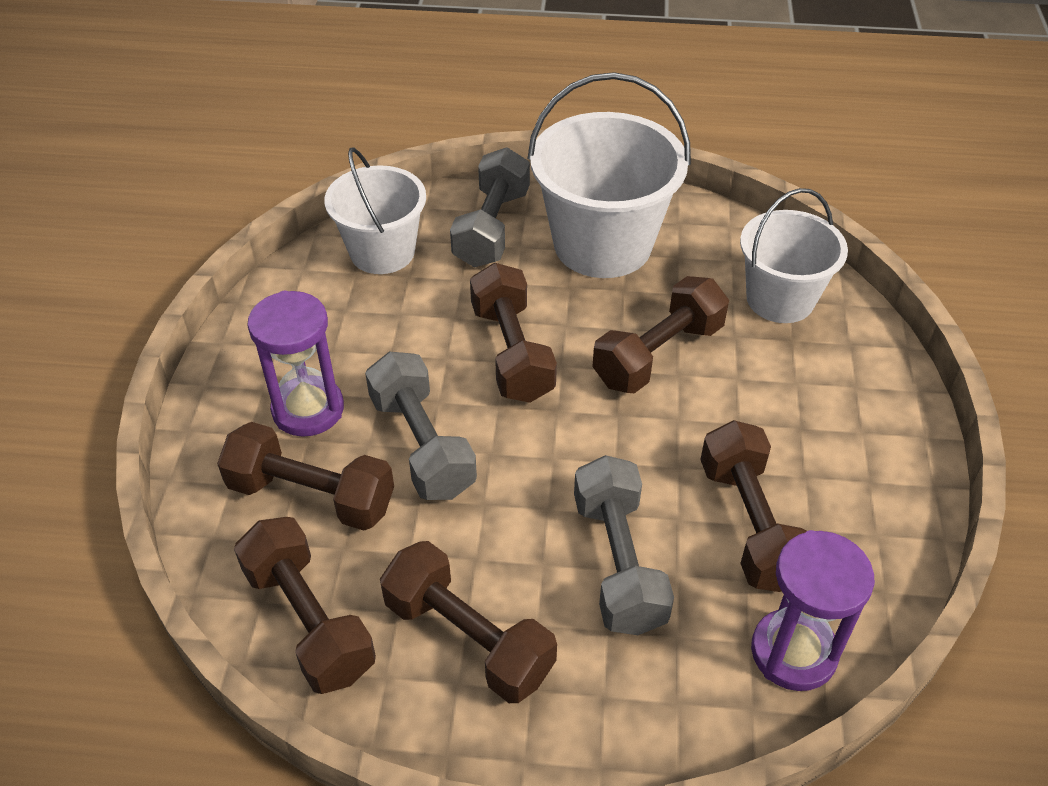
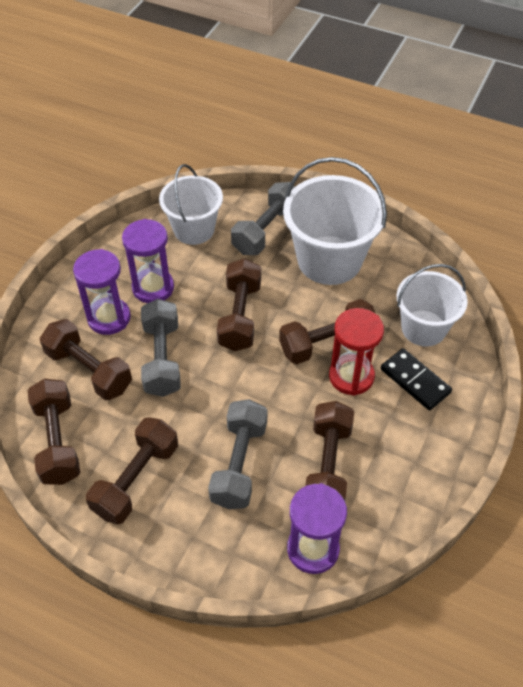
camera: 20 degrees right, 5 degrees up
brown dumbbell [380,541,557,703] -> brown dumbbell turned 60 degrees clockwise [86,417,178,525]
none -> purple hourglass [122,219,174,303]
none -> red hourglass [329,308,384,396]
none -> black domino [381,348,452,410]

